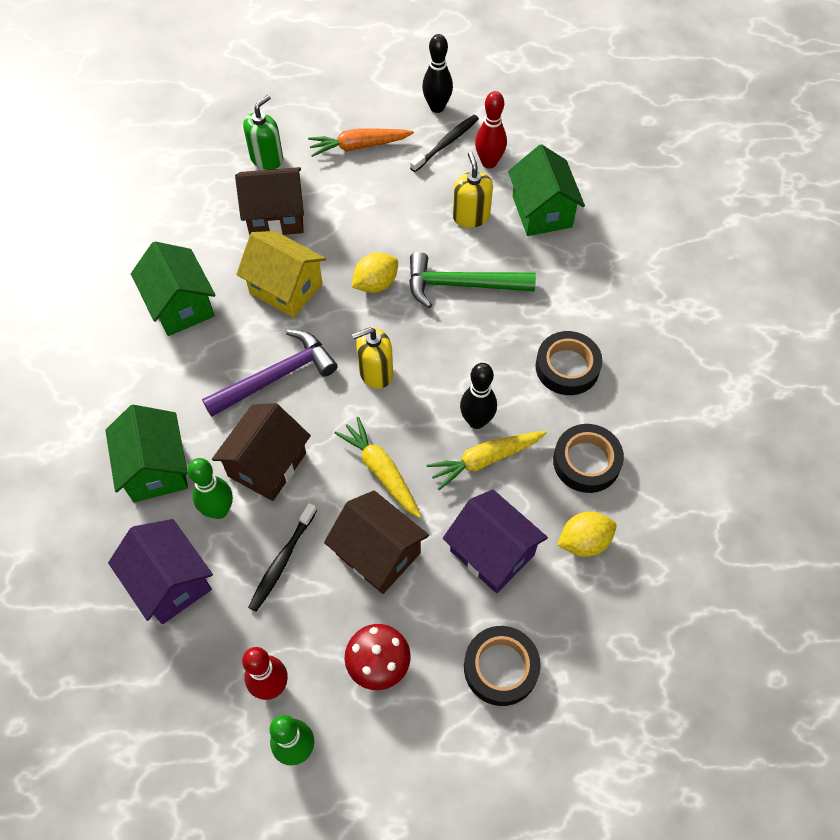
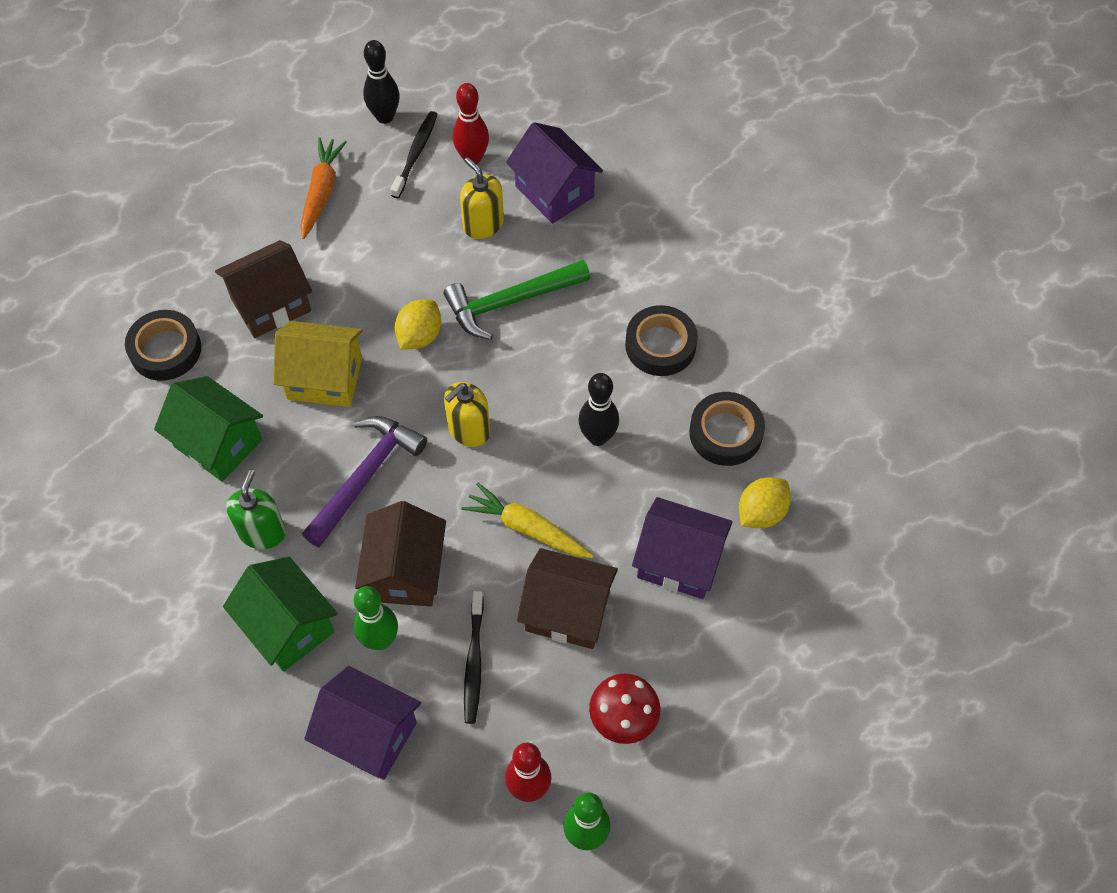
camera: 25 degrees left, 0 degrees up
green soap dispenser [243,95,283,170] -> green soap dispenser moved to [226,470,286,549]
orange carrot [308,128,414,157] -> orange carrot turned 135 degrees clockwise [300,137,347,239]
yellow carrot [427,431,547,490] -> none
black tape [464,626,541,706] -> black tape moved to [125,310,201,381]
green house [508,144,585,236] -> purple house [506,122,603,224]

